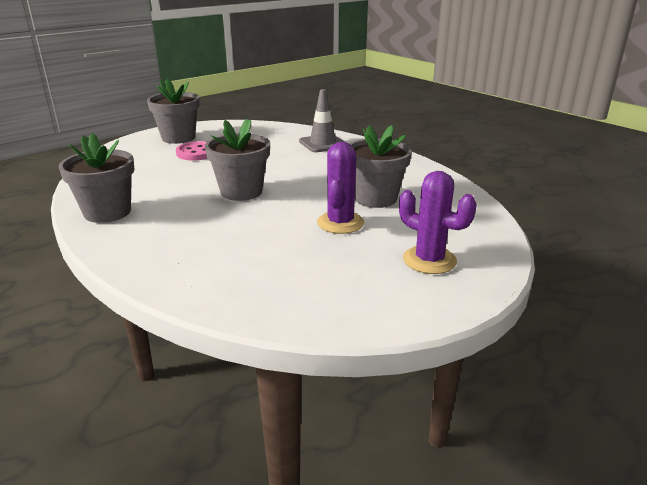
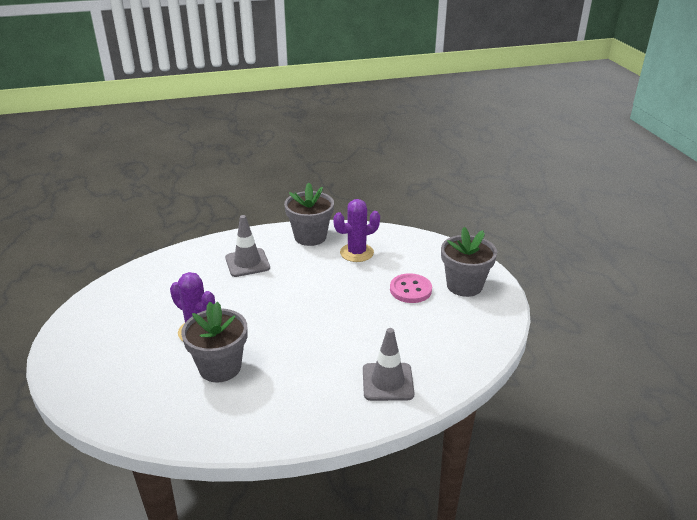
camera: 115 degrees right, 5 degrees up
grey flower pot [205,119,270,201] -> none
purple cactus [399,171,477,274] -> purple cactus moved to [333,199,380,262]
none -> grey traffic cone [225,215,270,277]

